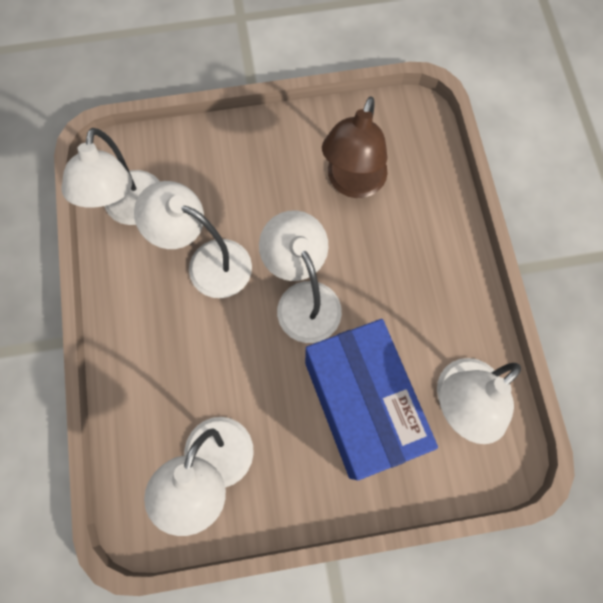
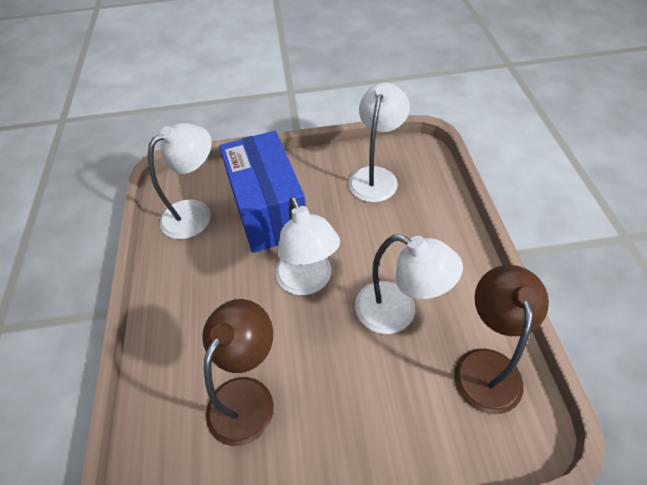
camera: 175 degrees left, 20 degrees down
white lamp [62,128,160,225] -> brown lamp [454,265,549,414]

